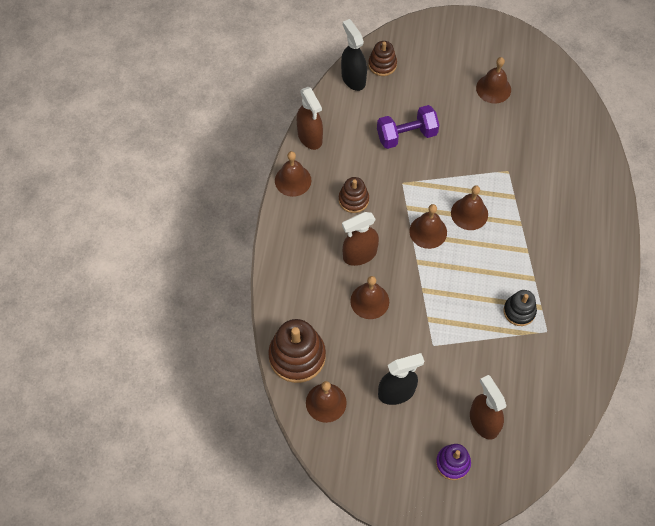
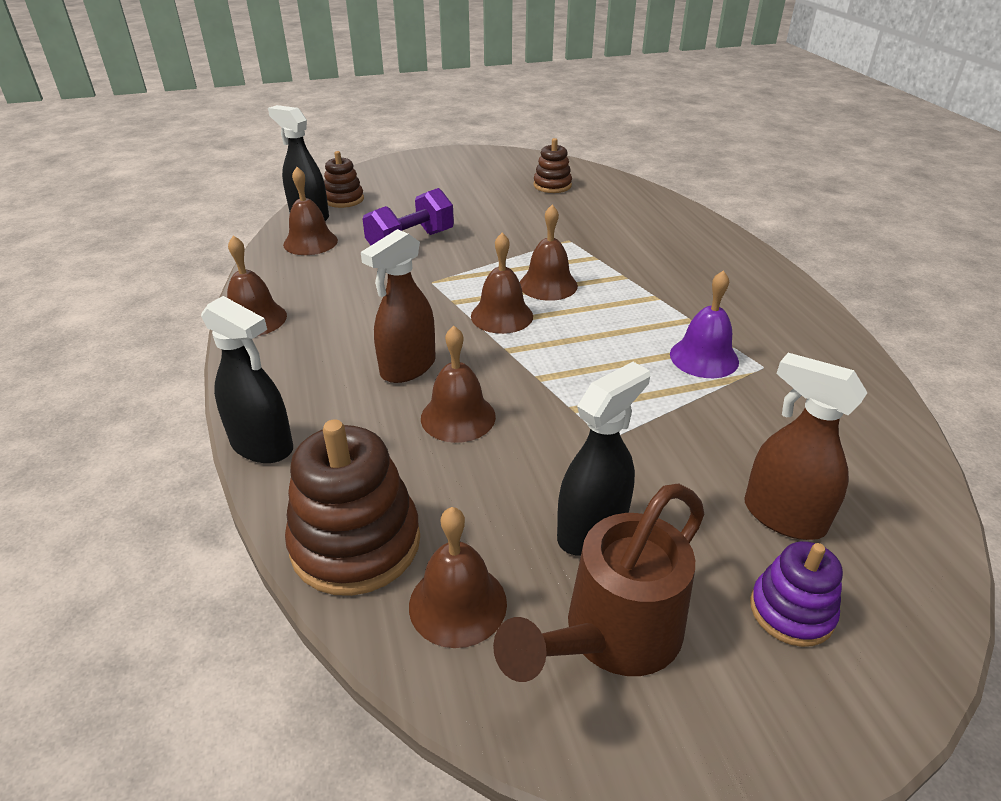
camera: 25 degrees left, 25 degrees down
brown spray bottle [297,87,323,150] -> none
brown stacking toy [339,177,369,213] -> brown stacking toy moved to [534,138,572,193]
brown bell [476,57,511,104] -> brown bell moved to [283,167,338,255]
black stacking toy [504,290,537,326] -> purple bell [670,270,739,378]
none -> black spray bottle [201,296,293,463]
none -> brown watering can [493,484,704,682]

